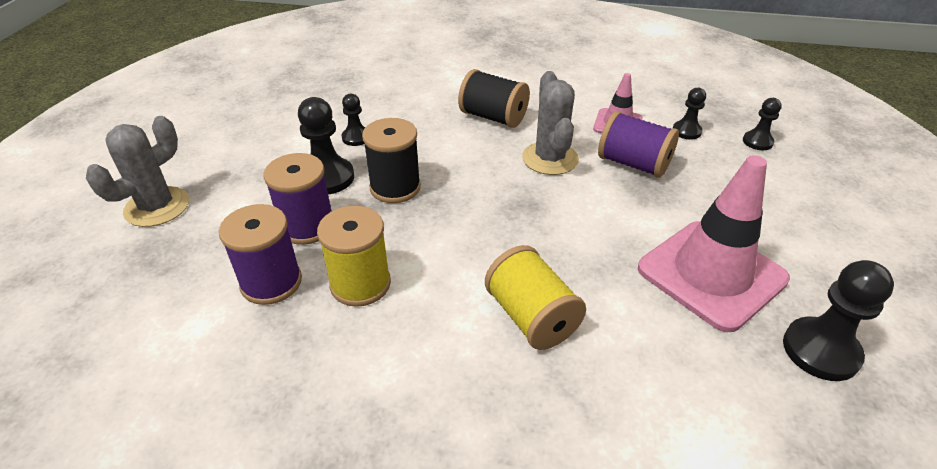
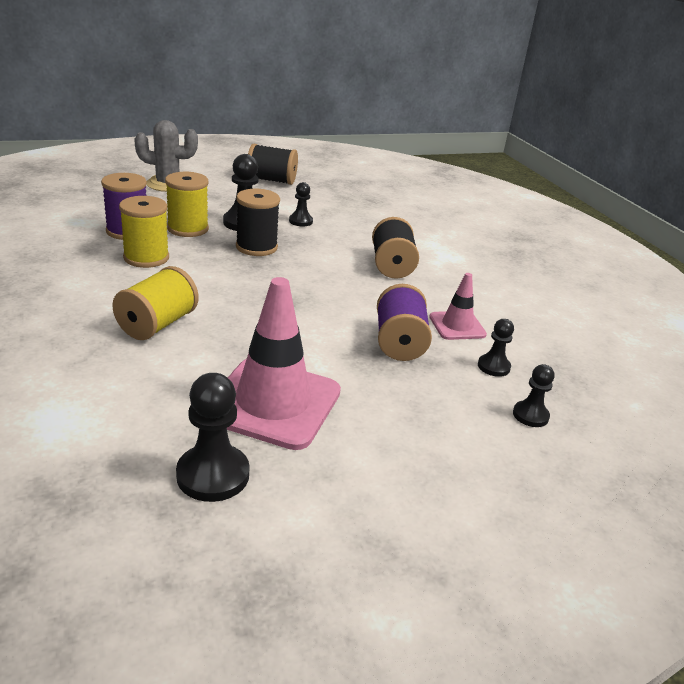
camera: 55 degrees right, 10 degrees down
purple spool [263,153,332,245] -> yellow spool [165,172,209,237]
grey cactus [522,71,579,175] -> none
none -> black spool [248,144,298,185]

